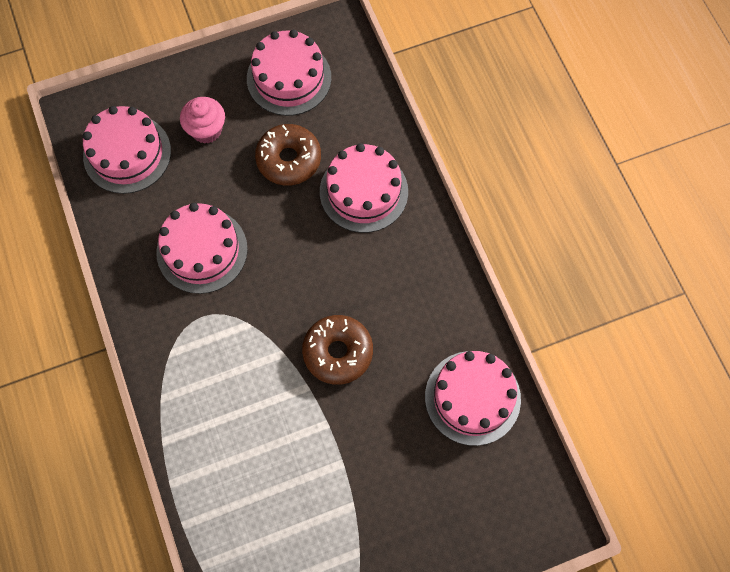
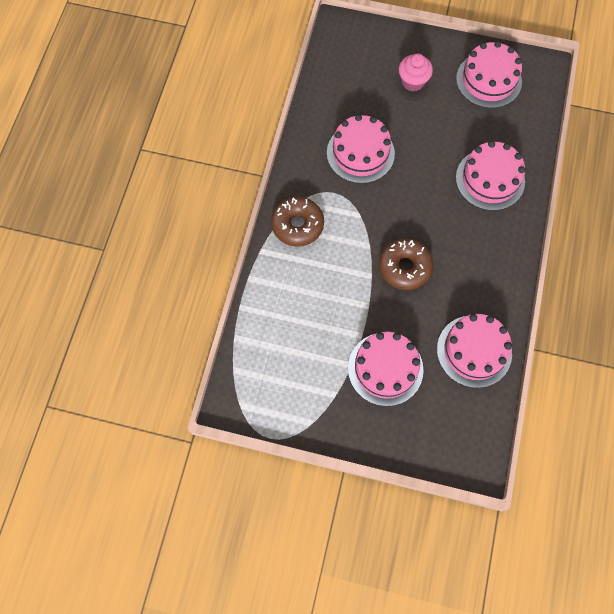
camera: 35 degrees right, 0 degrees up
pink cake [83,106,171,194] -> pink cake moved to [348,332,424,406]
brown donut [255,124,321,186] -> brown donut moved to [271,197,324,247]

